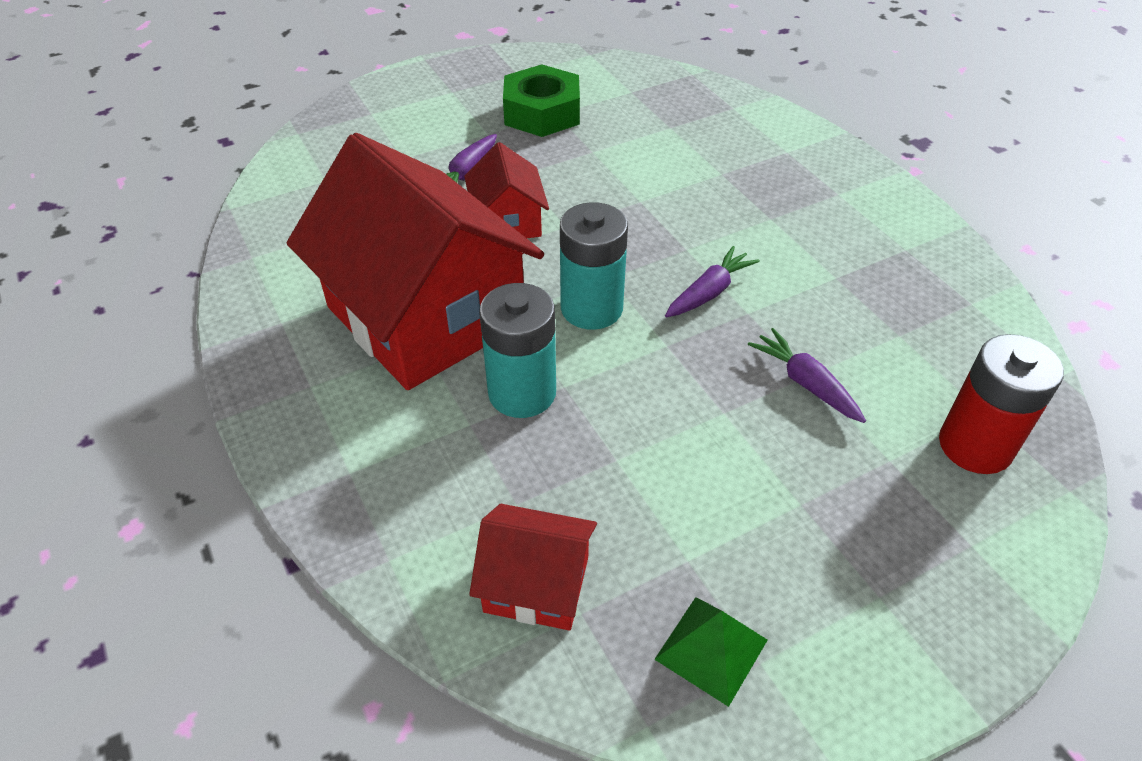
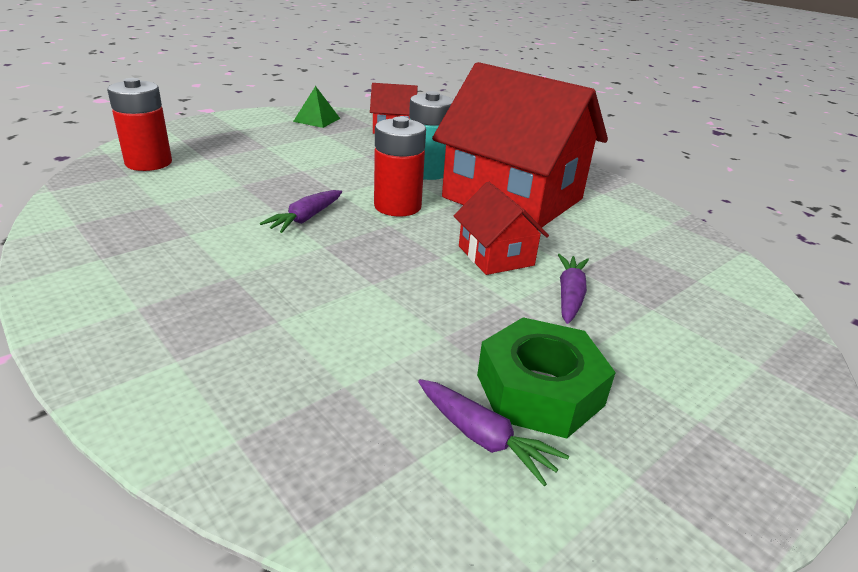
camera: 165 degrees right, 15 degrees down
turquoise battery [560,202,628,330] -> red battery [374,117,426,217]
purple carrot [748,328,866,423] -> purple carrot moved to [418,379,569,486]

